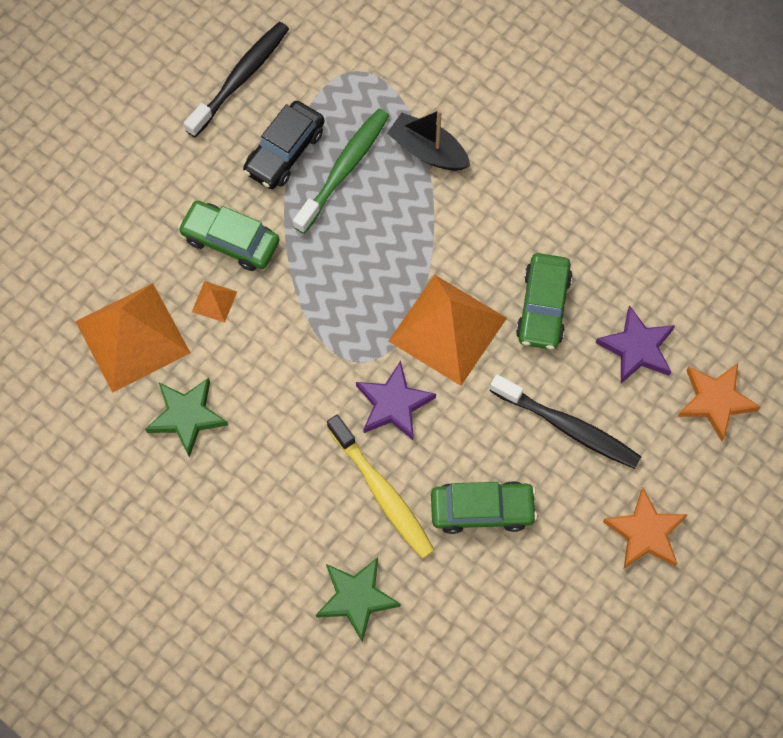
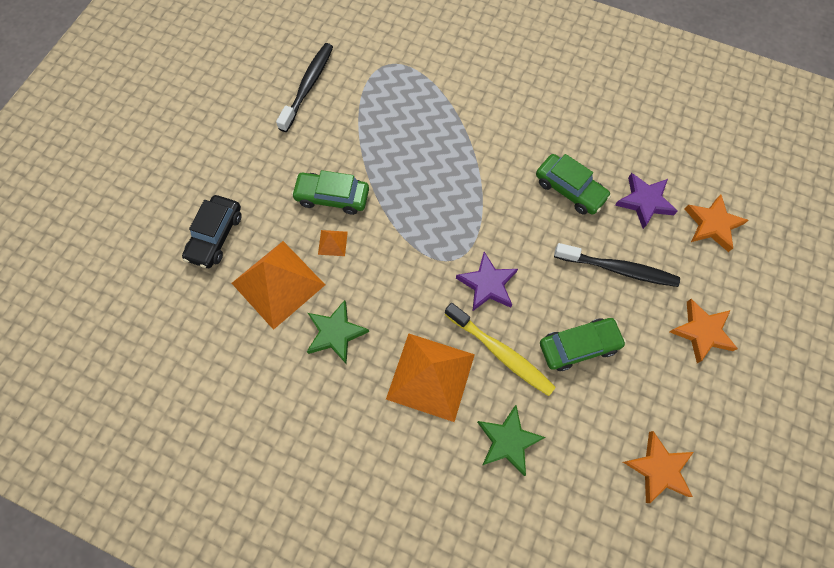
camera: 15 degrees left, 0 degrees up
black car [243,101,325,189] -> black car moved to [182,195,242,268]
green toothbrush [293,109,389,234] -> none
black boat [387,110,470,171] -> none
orange pyramid [388,275,507,386] -> orange pyramid moved to [386,333,475,422]
green car [516,253,573,350] -> green car turned 45 degrees counterclockwise [536,154,611,215]
none -> orange star [623,431,694,503]

